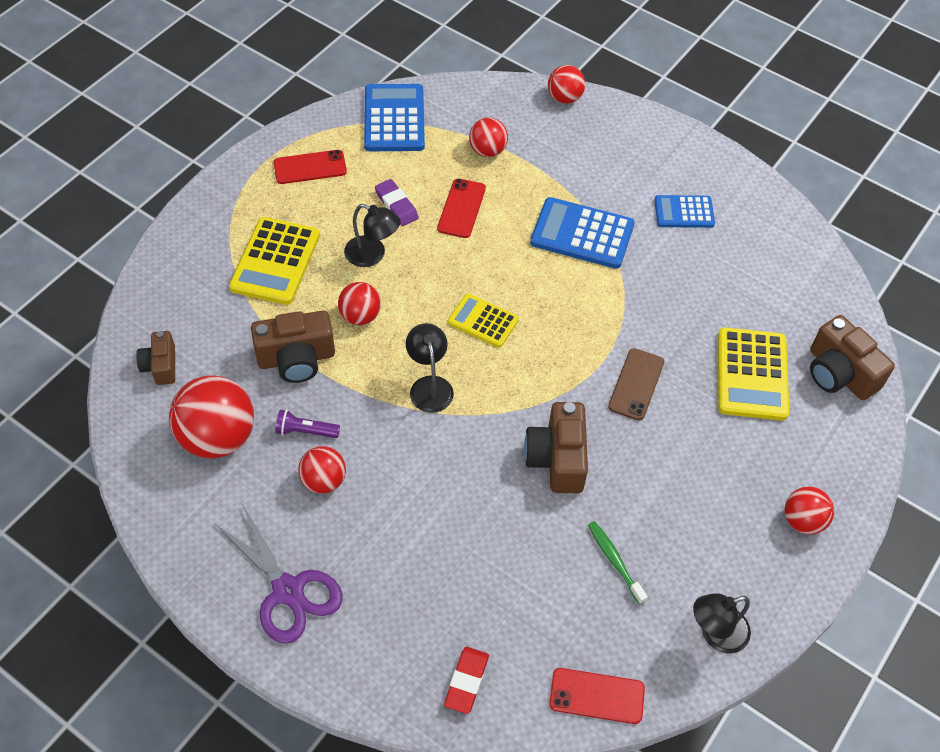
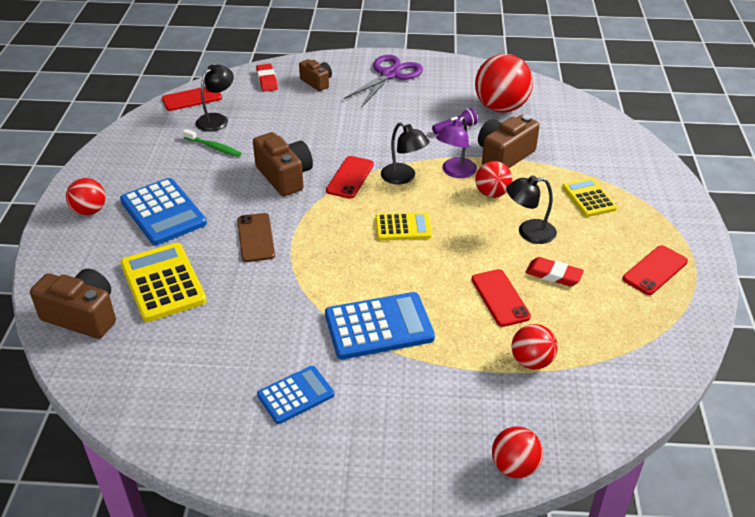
camera: 150 degrees right, 15 degrees down
brown camera [136,331,175,385] -> brown camera moved to [299,59,332,91]
purple scissors [214,504,343,644] -> purple scissors turned 105 degrees clockwise [343,55,423,107]
yellow calculator [229,217,320,305] -> yellow calculator [562,178,617,217], size x0.62
red ball [298,446,346,494] -> none
blue calculator [364,84,425,151] -> blue calculator moved to [120,178,207,245]
purple eraser [375,179,419,226] -> red eraser [526,257,584,286]
black lamp [693,593,751,653] -> black lamp moved to [196,65,234,132]
none -> red phone [326,156,374,199]
none -> purple lamp [436,117,477,178]

